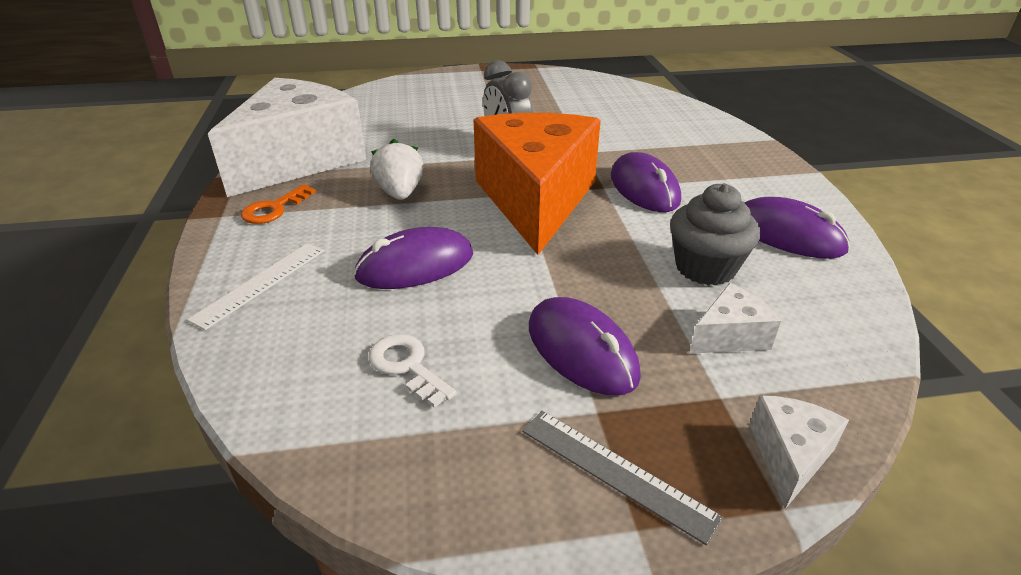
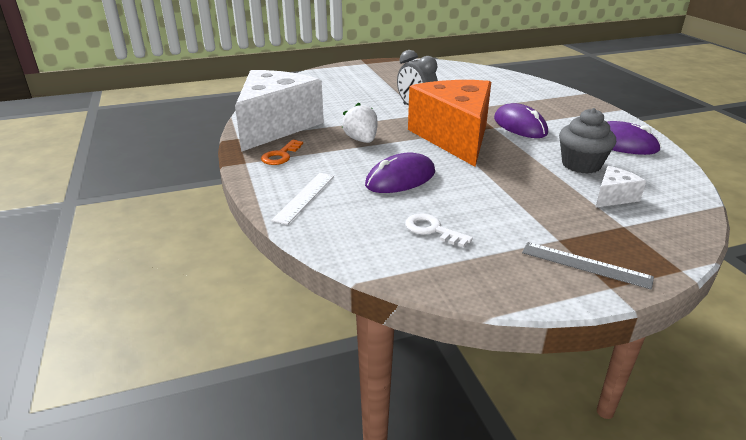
camera: 10 degrees left, 5 degrees down
purple mouse [529,297,641,396] -> none
white cheese [749,396,849,509] -> none

